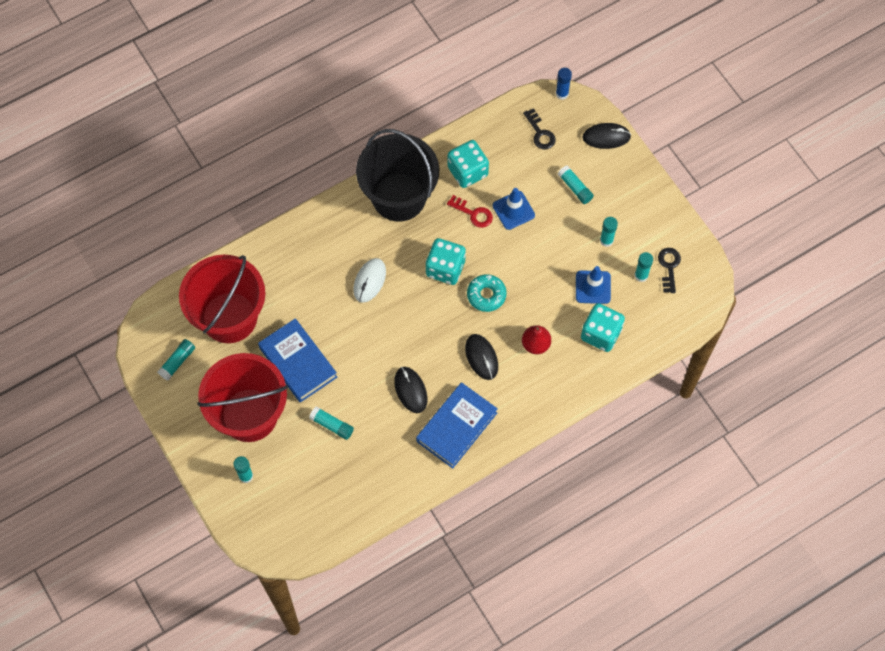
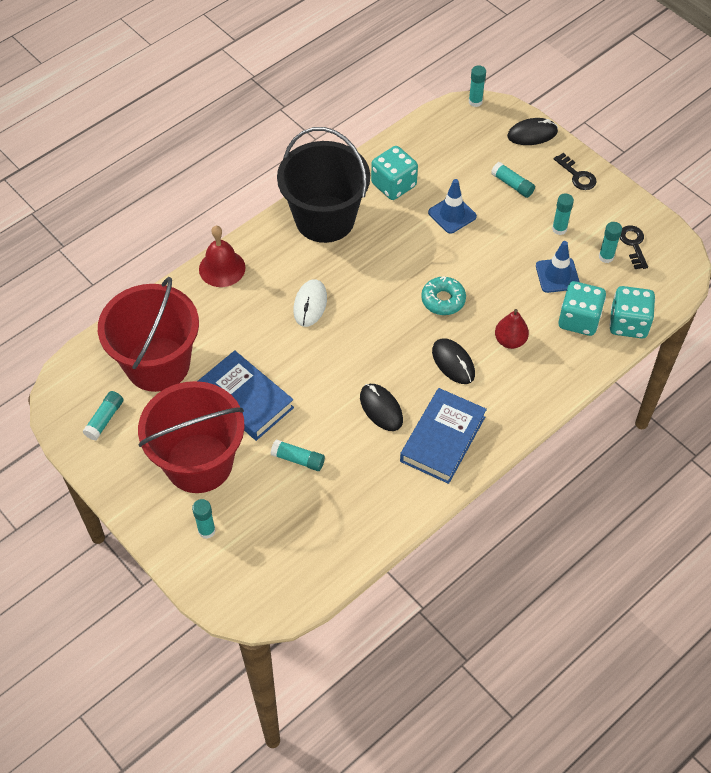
camera: 10 degrees left, 10 degrees down
turquoise dice [426,238,466,285] -> turquoise dice moved to [609,286,655,339]
red key [447,195,493,228] -> none
black key [523,108,556,149] -> black key moved to [554,153,597,190]
blue glue stick [556,68,572,100] -> turquoise glue stick [469,65,486,107]
none -> red bell [199,226,246,287]

